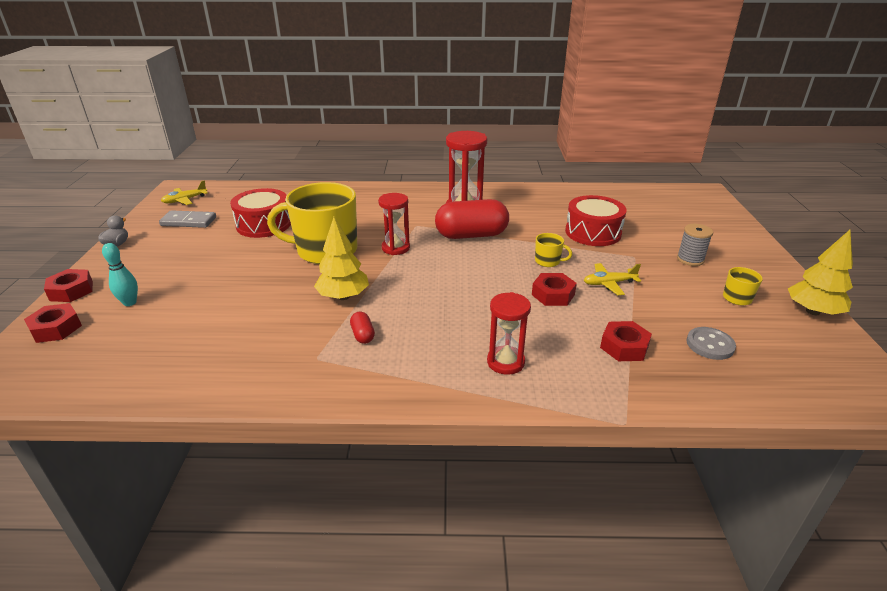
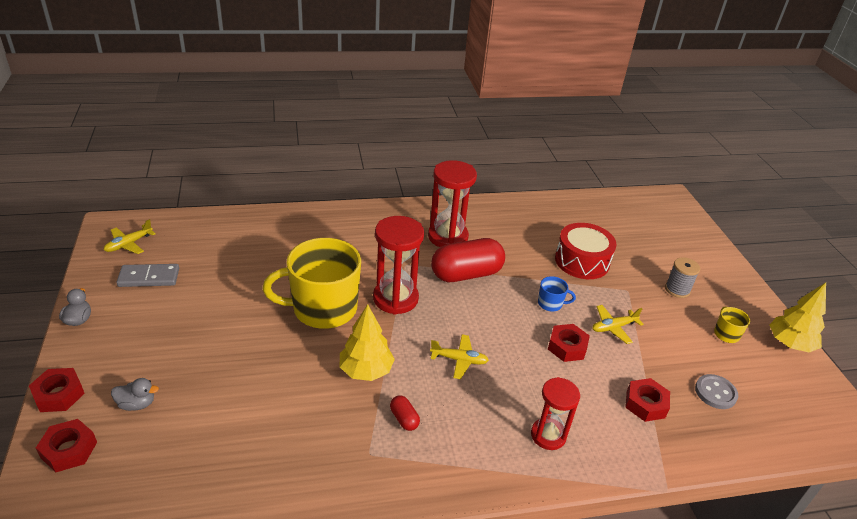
camera: 15 degrees left, 5 degrees up
turquoise bowling pin [102,243,138,306] -> grey duck [111,378,159,411]
red drum [230,188,291,238] -> none
red hourglass [378,193,410,255] -> red hourglass [373,216,424,315], size x1.54
yellow mug [535,233,572,267] -> blue mug [538,276,576,311]
none -> yellow plane [430,334,489,379]

